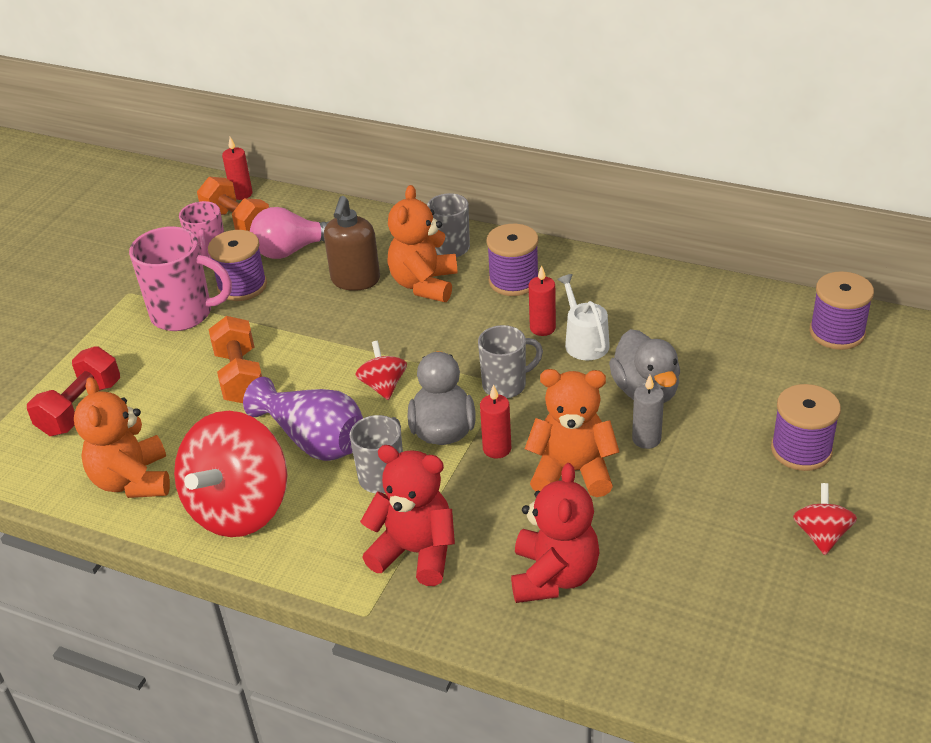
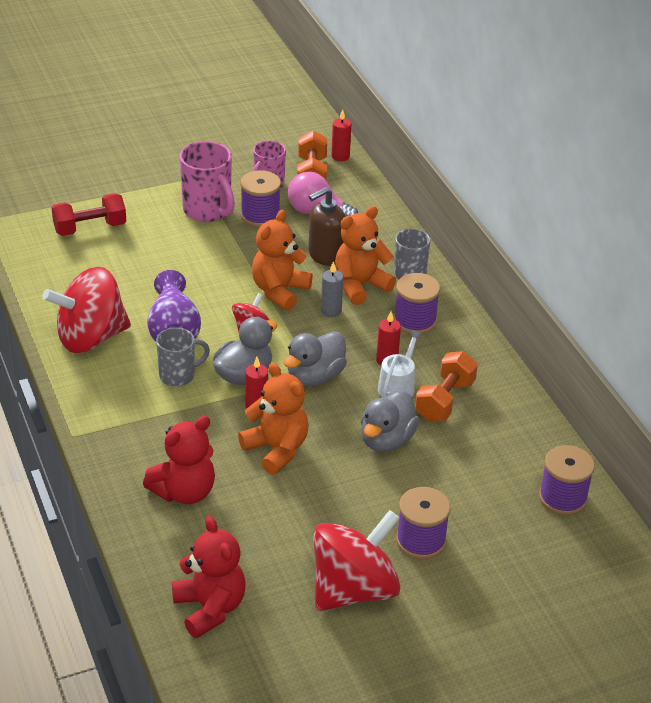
camera: 40 degrees right, 0 degrees up
orange teddy bear [74,377,170,498] -> orange teddy bear moved to [252,210,313,311]
orange dumbbell [208,316,262,403] -> orange dumbbell moved to [415,351,478,421]
red teddy bear [360,445,455,586] -> red teddy bear moved to [172,516,246,638]
grey mug [478,325,543,398] -> grey duck [283,332,347,387]
grey candle [632,375,664,449] -> grey candle moved to [321,261,343,317]
red spinning top [793,483,857,555] -> red spinning top [313,510,400,611], size x2.15

